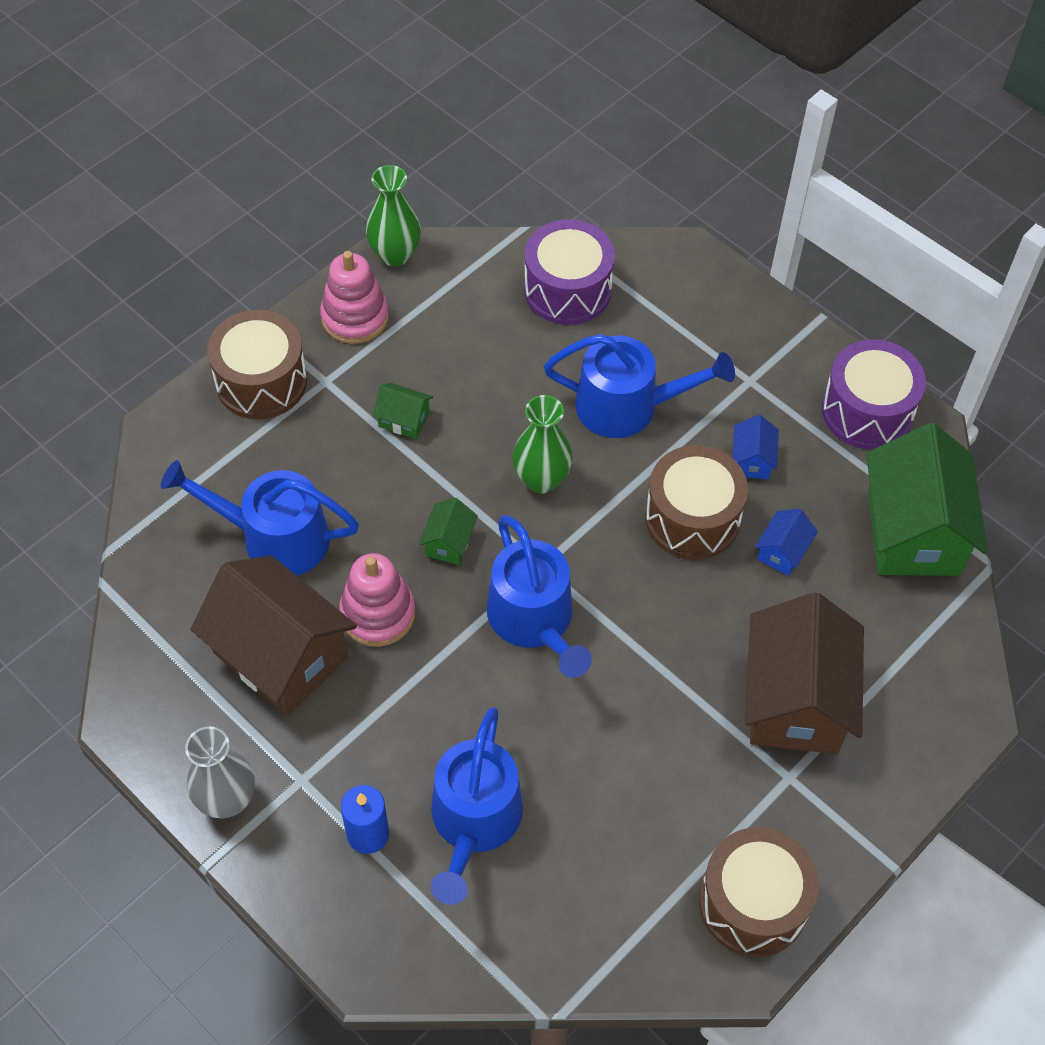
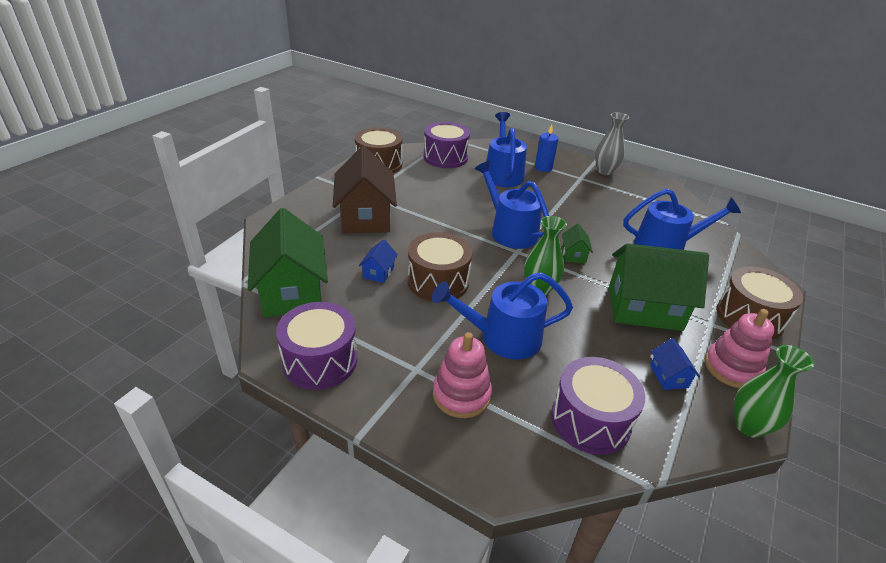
camera: 165 degrees right, 20 degrees down
brown house [190,556,357,716] -> none
pink stacking toy [339,553,415,647] -> pink stacking toy moved to [433,332,492,418]
green house [372,383,433,439] -> green house [609,243,709,331], size x2.32
blue house [732,415,779,480] -> blue house moved to [650,338,700,390]
none -> purple drum [424,122,470,168]

